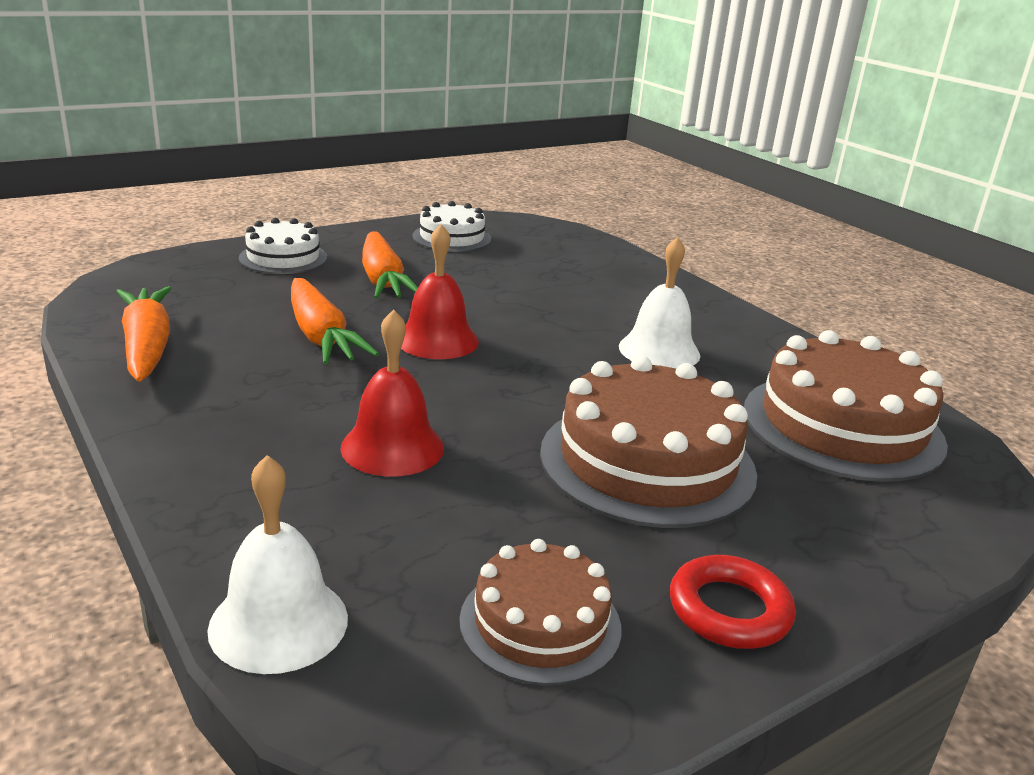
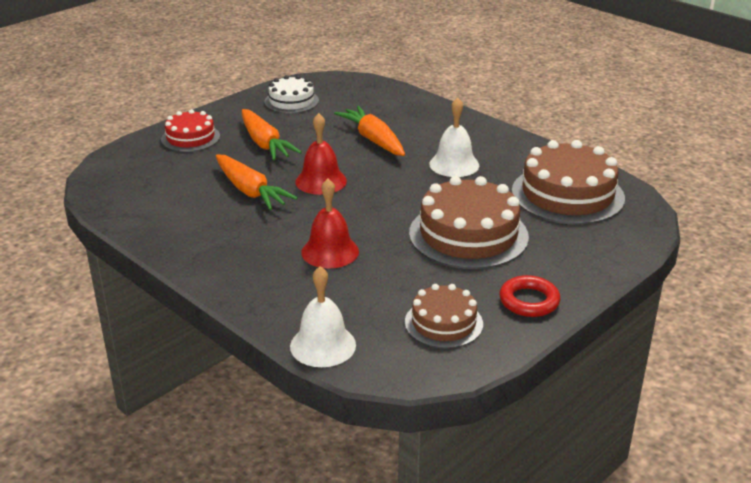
camera: 10 degrees left, 5 degrees up
orange carrot [116,286,171,382] -> orange carrot moved to [334,106,405,156]
white cake [239,218,327,274] -> red cake [161,109,220,152]

